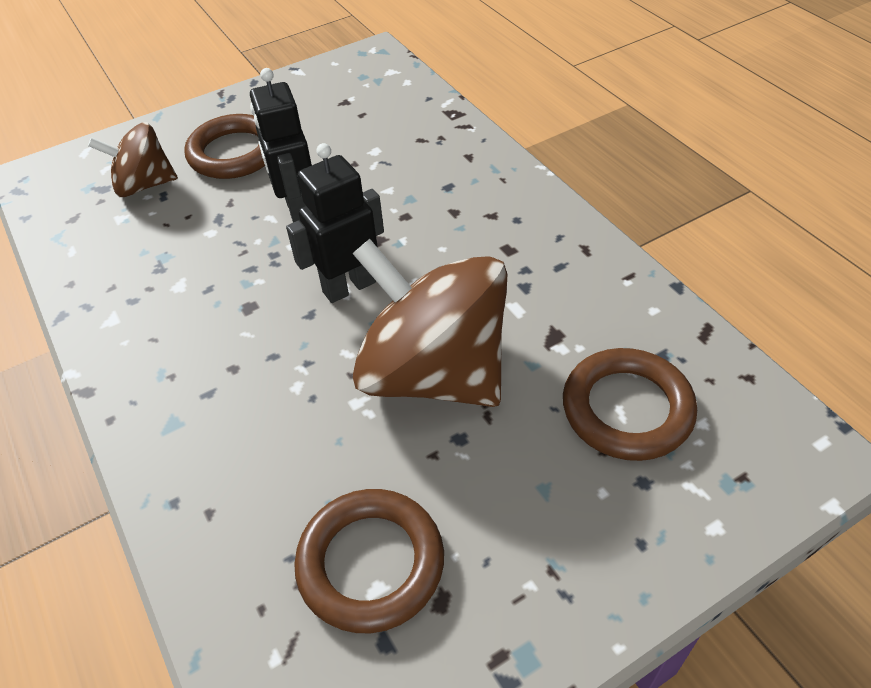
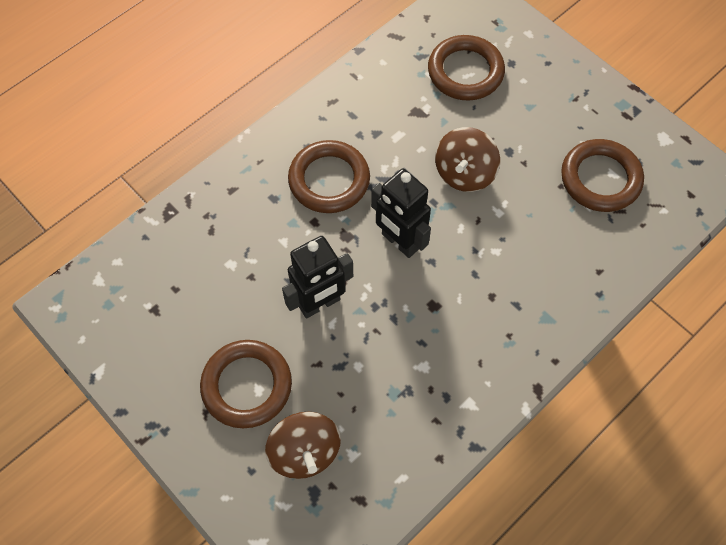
camera: 105 degrees left, 15 degrees up
brown spinning top [352,239,507,407] -> brown spinning top [435,127,500,192], size x0.55
none -> brown ring [288,140,370,213]

